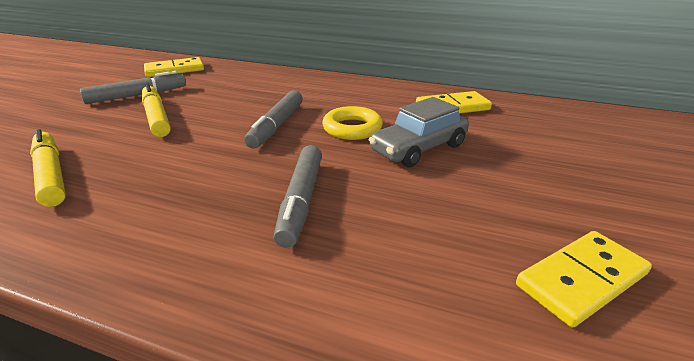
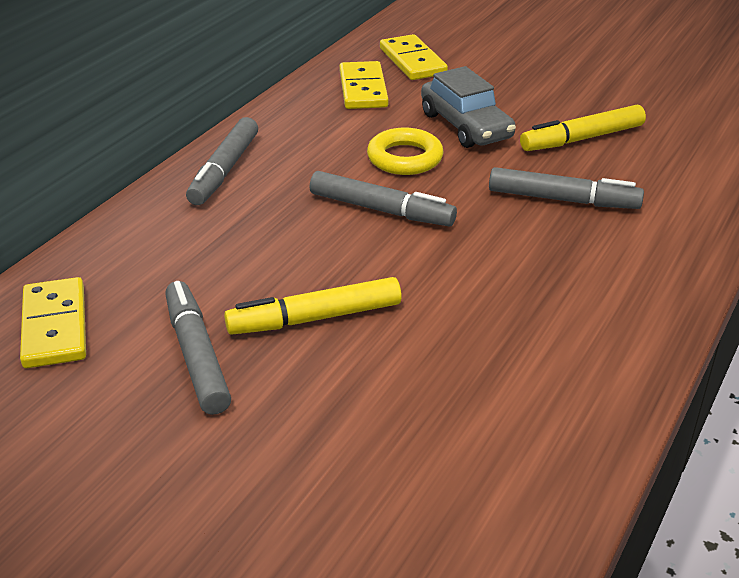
camera: 80 degrees left, 5 degrees up
yellow marker [30,129,66,207] -> yellow marker moved to [520,105,646,151]
yellow domino [516,231,652,327] -> yellow domino moved to [380,34,448,80]
none -> grey marker [186,117,258,205]

